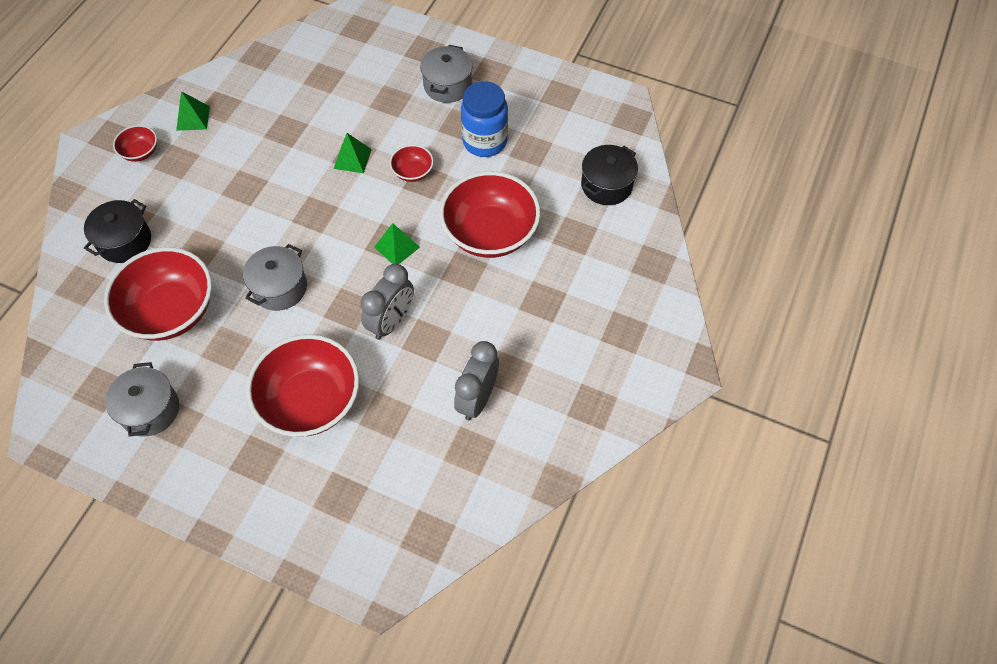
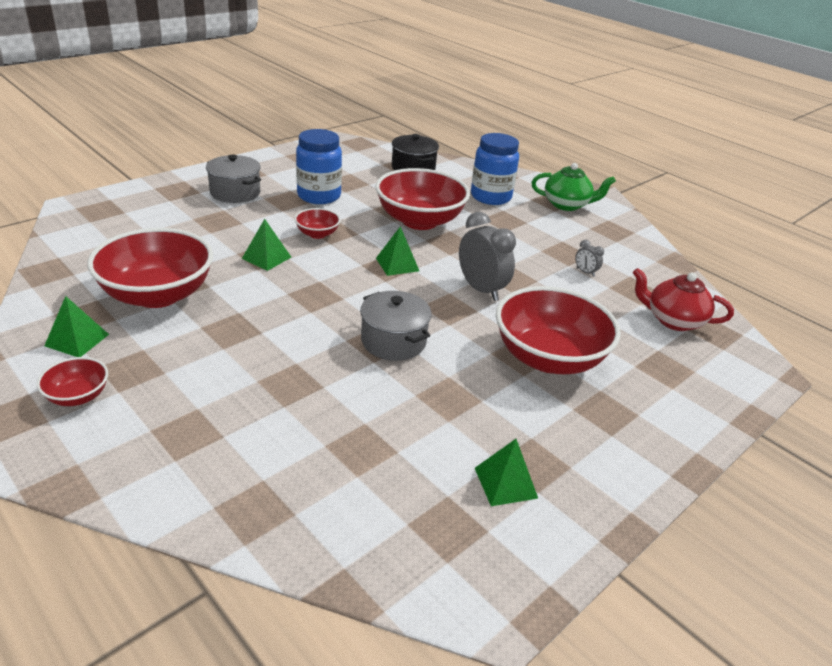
camera: 70 degrees left, 25 degrees down
black pot [84,199,151,263] -> none
red bowl [104,247,212,341] -> red bowl moved to [87,228,213,308]
grey pot [105,362,179,437] -> green pyramid [475,439,538,506]
grey clock [454,341,499,420] -> grey clock [575,240,604,277], size x0.46
none -> blue jar [471,133,519,205]
none -> green teapot [531,163,616,211]
none -> red teapot [633,268,734,331]

